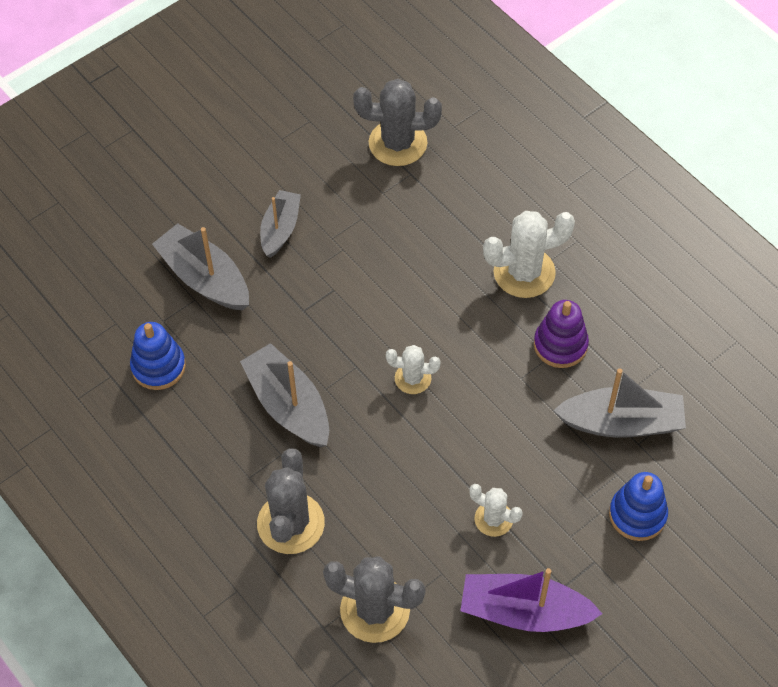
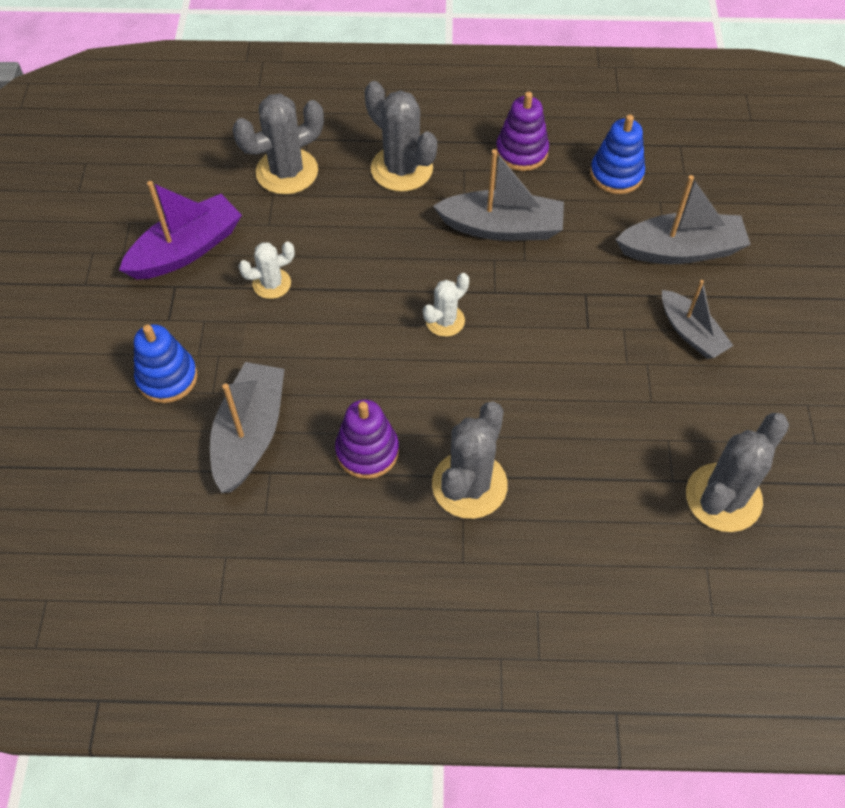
camera: 130 degrees right, 0 degrees up
white cactus [483,211,575,298] -> grey cactus [432,402,508,519]
grey boat [553,368,686,438] -> grey boat turned 150 degrees clockwise [210,362,284,493]
none -> purple stacking toy [496,92,549,171]

